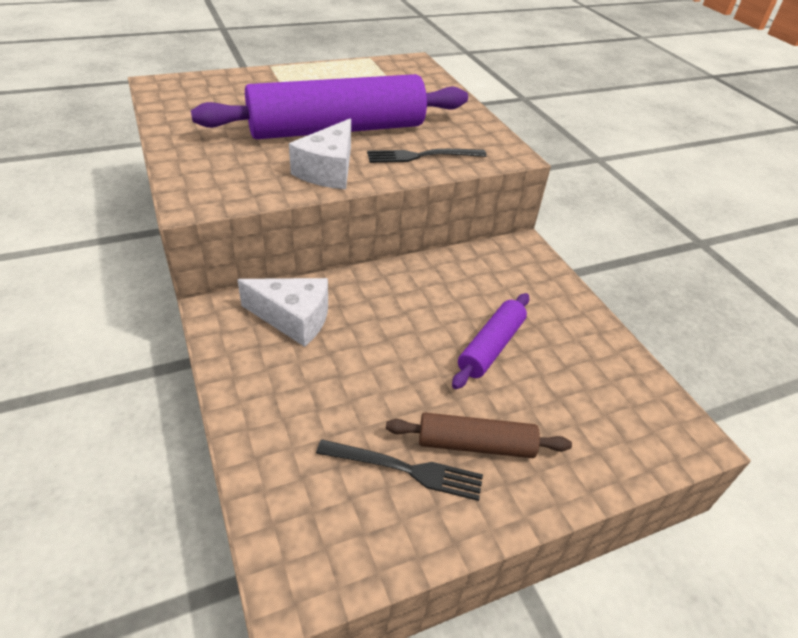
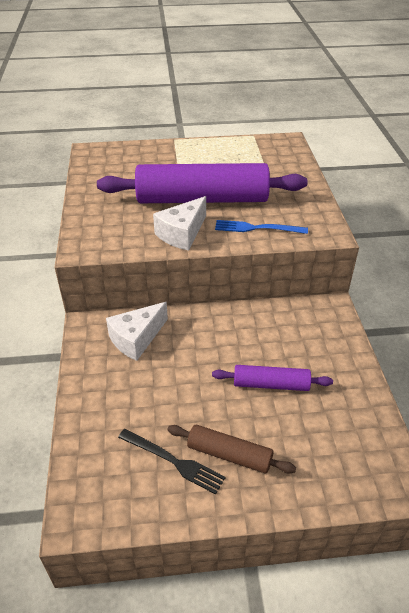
camera: 20 degrees right, 0 degrees up
white cheese [237,278,328,347] -> white cheese turned 105 degrees clockwise [106,302,168,361]
black fork [367,149,487,163] -> blue fork [215,220,308,234]
purple rolling pin [452,293,529,389] -> purple rolling pin turned 45 degrees clockwise [212,365,333,391]

